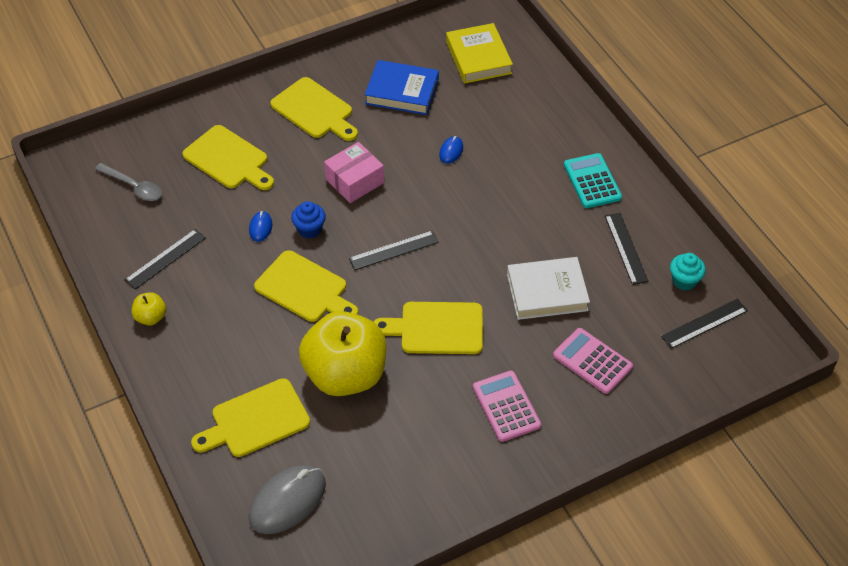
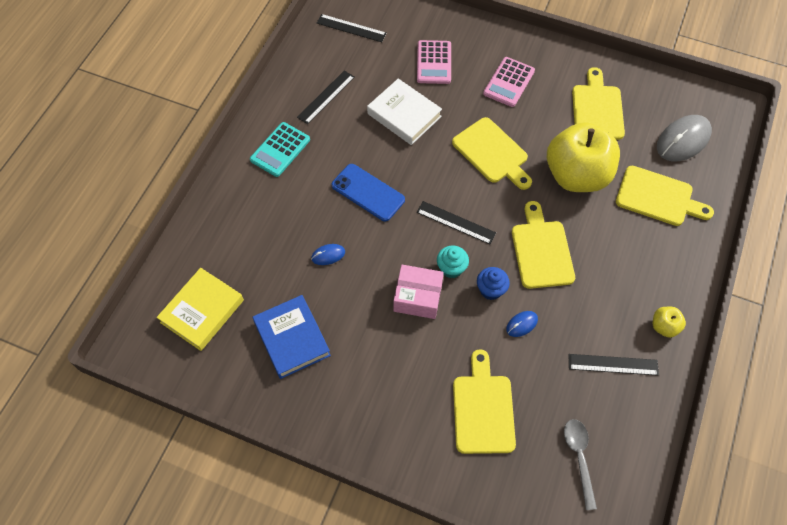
camera: 130 degrees left, 10 degrees up
grey mouse [248,465,326,534] -> grey mouse turned 45 degrees counterclockwise [657,115,712,161]
yellow cutting board [270,77,358,141] -> yellow cutting board moved to [572,67,625,140]
turquoise cupcake [670,253,706,291] -> turquoise cupcake moved to [437,246,469,278]
none -> blue phone [332,164,405,221]

